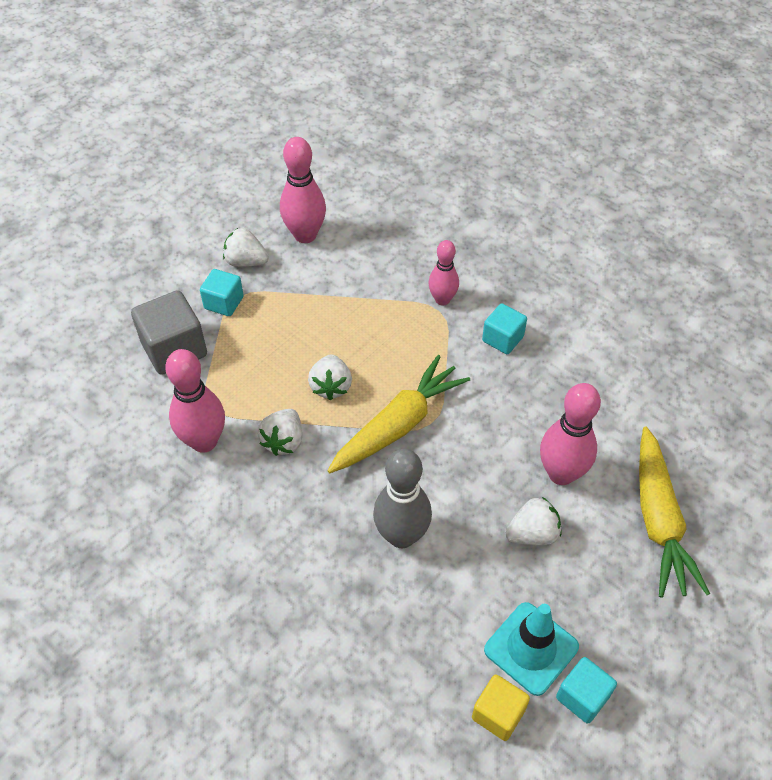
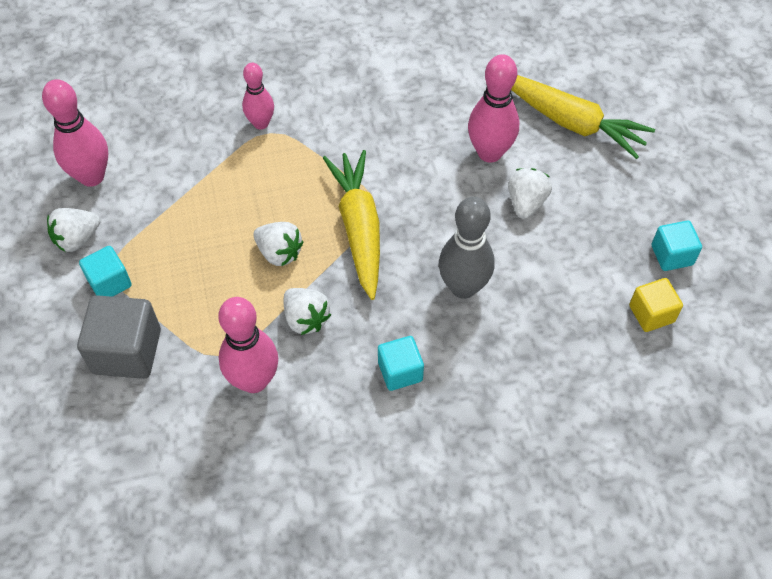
camera: 55 degrees left, 5 degrees up
turquoise cube [482,303,527,354] -> turquoise cube moved to [378,336,424,391]
turquoise traffic cone [484,602,579,696] -> none

